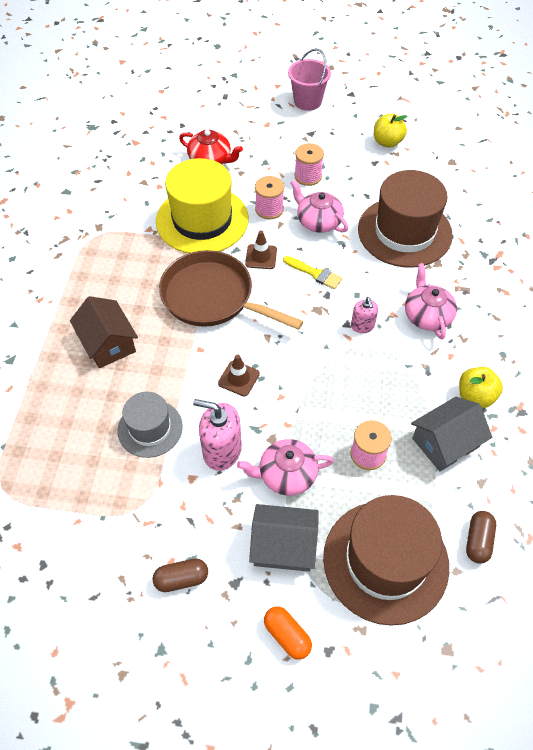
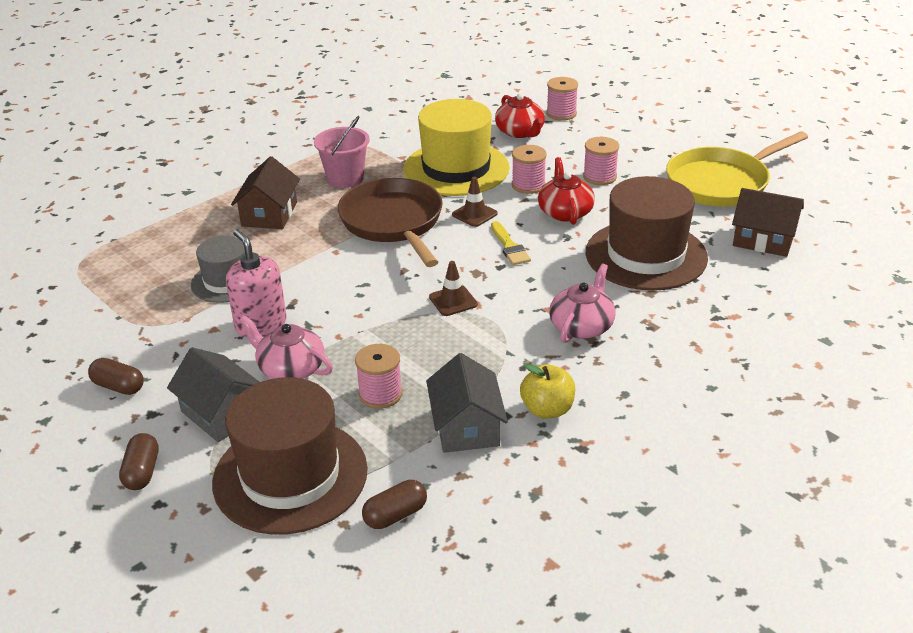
camera: 40 degrees right, 20 degrees down
brown traffic cone [218,354,260,396] -> brown traffic cone moved to [429,261,478,316]
orange capsule [264,606,312,660] -> brown capsule [119,433,159,490]
pink bucket [288,49,331,111] -> pink bucket moved to [314,116,370,188]
pink teapot [290,180,348,233] -> red teapot [538,157,595,225]
pink soap dispenser [351,297,378,333] -> none
yellow apple [374,114,408,148] -> yellow pan [666,131,808,207]
grey house [411,397,492,472] -> grey house turned 75 degrees clockwise [426,353,508,453]
none -> pink spool [546,77,578,121]
none -> brown house [732,188,804,257]

